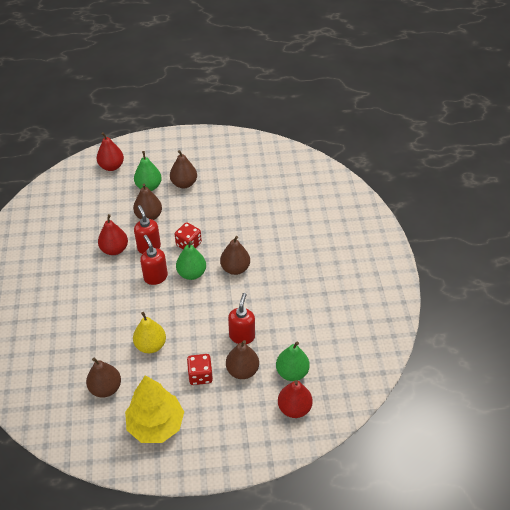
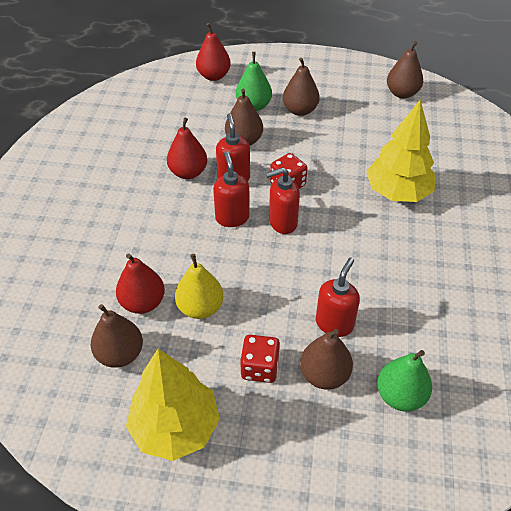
camera: 15 degrees right, 0 degrees up
green pear [176,241,206,280] -> red soap dispenser [266,167,300,234]
brown pear [220,236,250,275] -> brown pear moved to [387,41,423,99]
red pear [278,380,313,418] -> red pear moved to [116,253,165,314]
none -> yellow tree [366,100,436,202]

